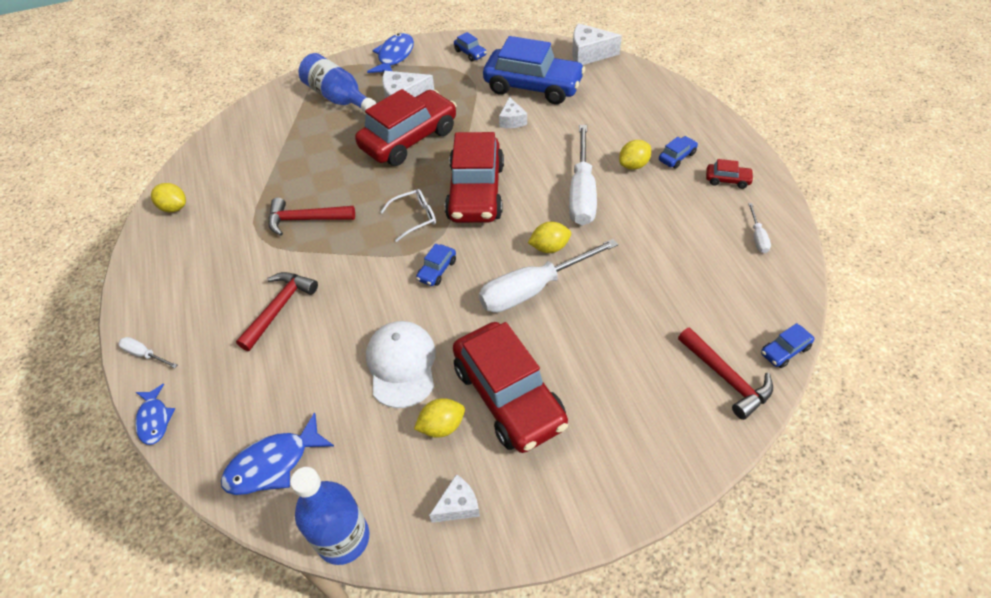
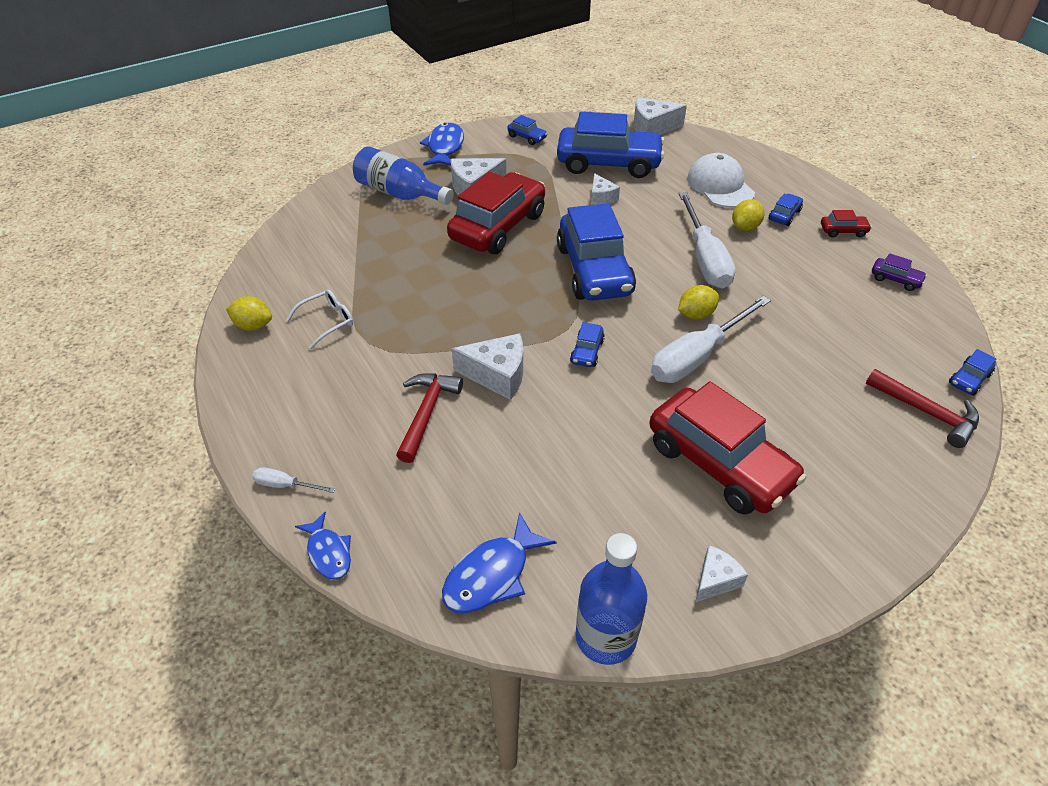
camera: 15 degrees left, 5 degrees down
red hammer [268,198,355,236] -> none
white cap [366,321,436,408] -> white cap moved to [687,153,755,208]
white glasses [380,189,436,242] -> white glasses moved to [286,289,353,349]
yellow lemon [414,398,465,438] -> none
red car [445,132,504,223] -> blue car [557,203,636,301]
white screwdriver [748,203,771,253] -> purple car [872,253,927,291]
none -> white cheese [452,333,523,400]

